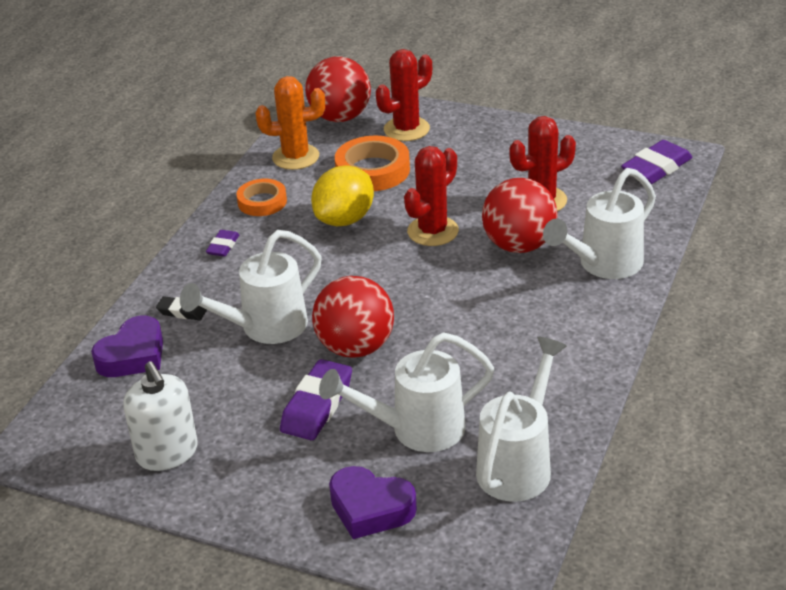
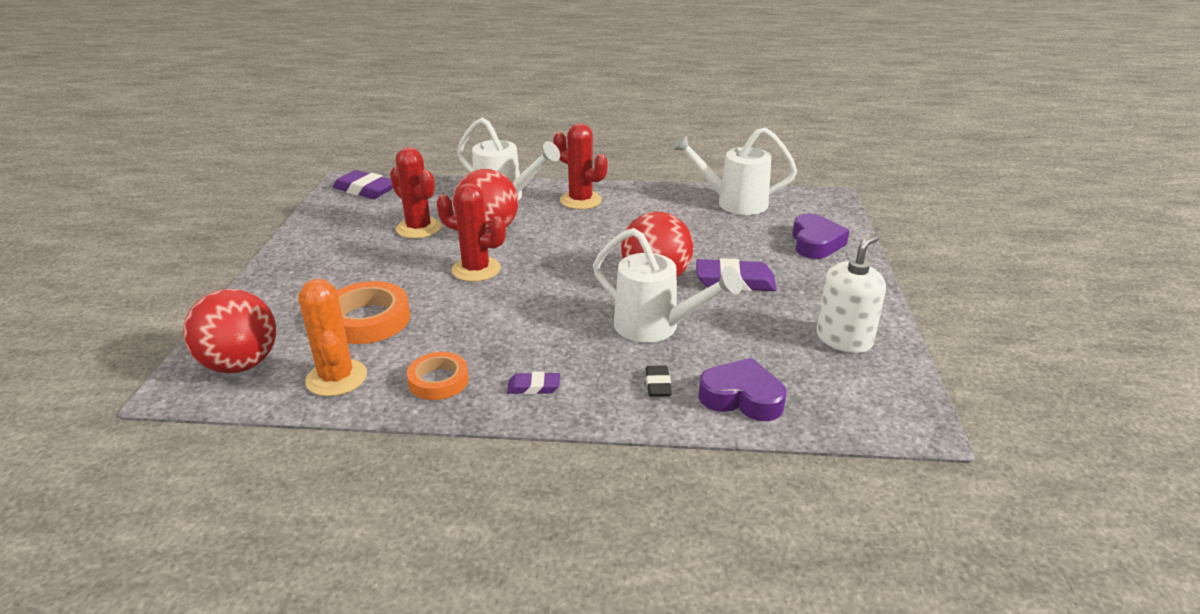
camera: 110 degrees left, 5 degrees down
yellow lemon [311,165,374,226] -> none
white watering can [319,332,494,452] -> none
red cactus [376,49,432,141] -> red cactus moved to [553,123,607,210]

